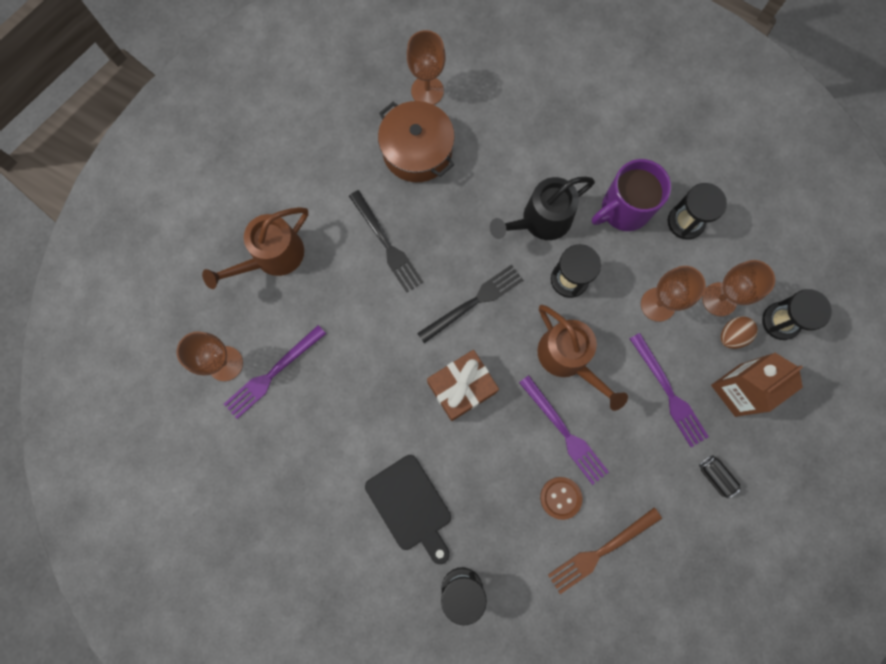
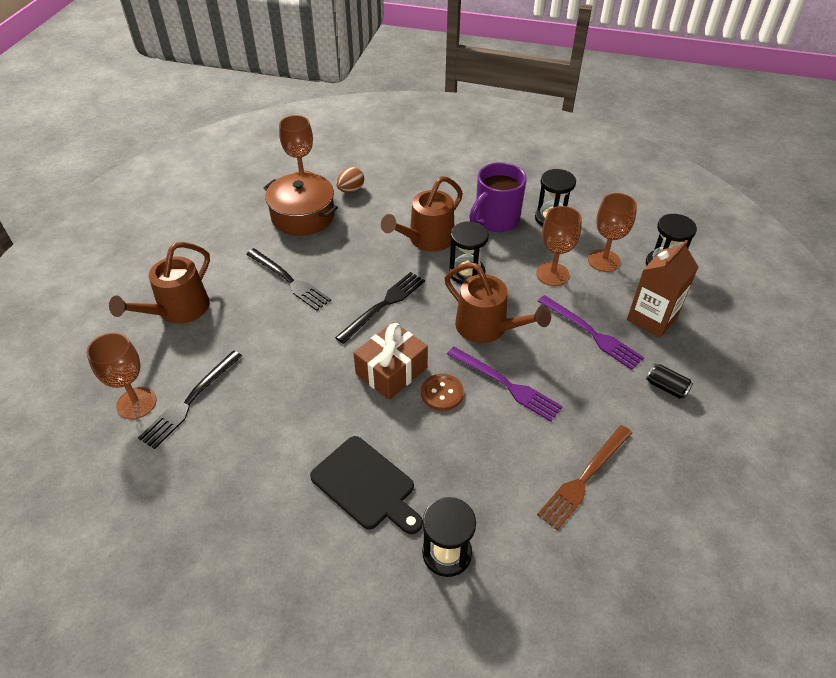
camera: 15 degrees left, 30 degrees down
purple fork [224,325,326,419] -> black fork [138,350,242,449]
black watering can [490,177,595,240] -> brown watering can [381,176,463,251]
brown button [540,477,582,520] -> brown button moved to [421,374,464,411]
brown egg [721,316,758,349] -> brown egg moved to [336,167,364,193]

